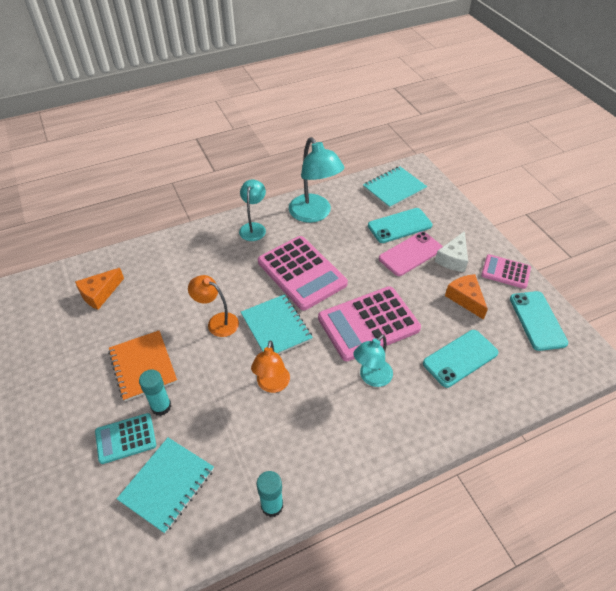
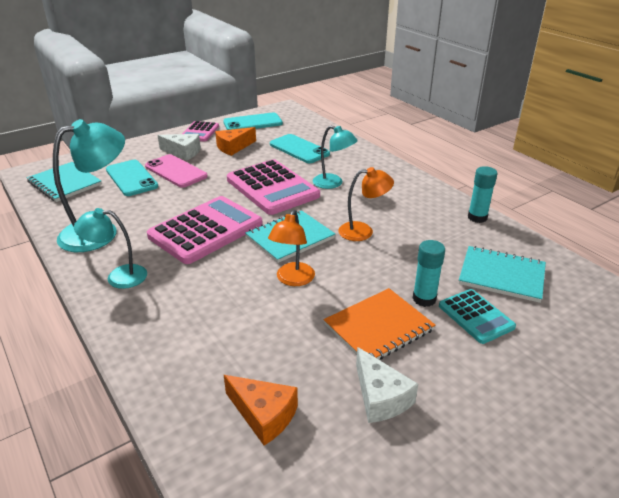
camera: 100 degrees left, 15 degrees down
none -> white cheese [356,347,418,423]

